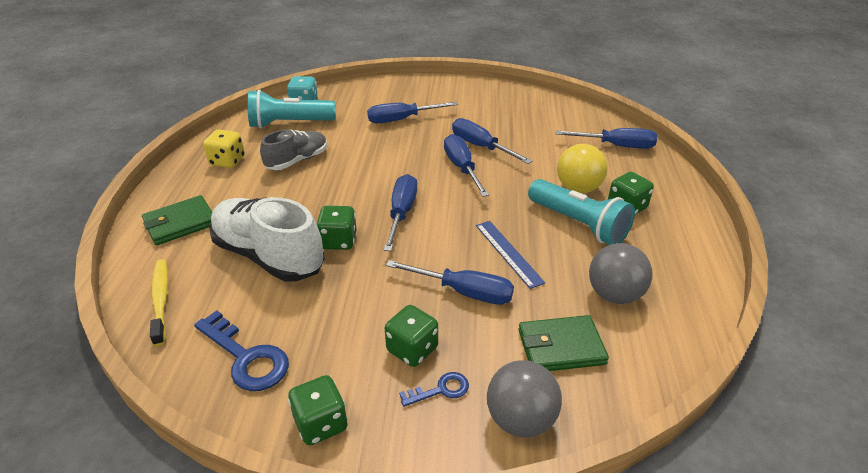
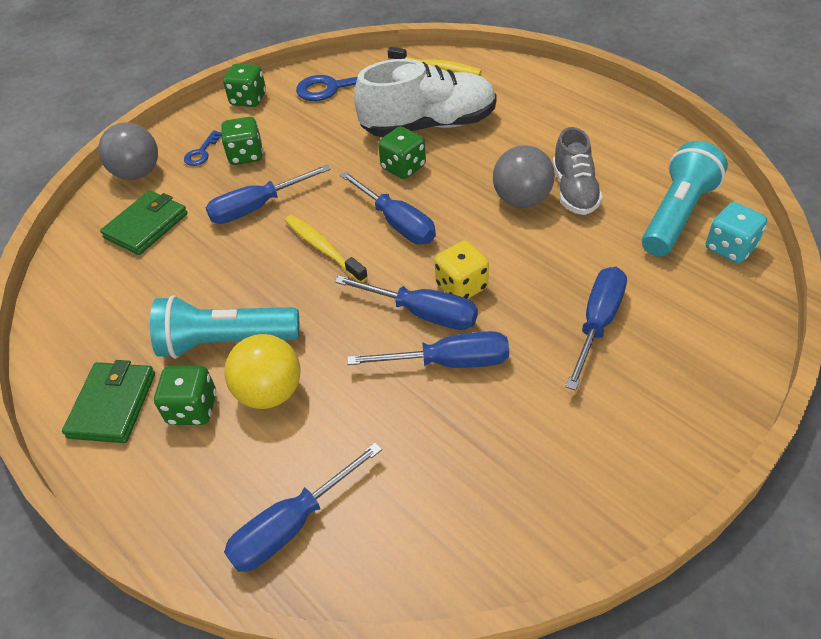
camera: 135 degrees right, 10 degrees up
green wallet [142,195,212,245] -> green wallet moved to [62,360,155,443]
yellow dice [203,130,245,168] -> yellow dice moved to [435,241,489,299]
blue ruler [476,221,545,289] -> none
grey ball [589,243,653,304] -> grey ball moved to [493,145,555,208]
none -> yellow toothbrush [285,215,368,283]

